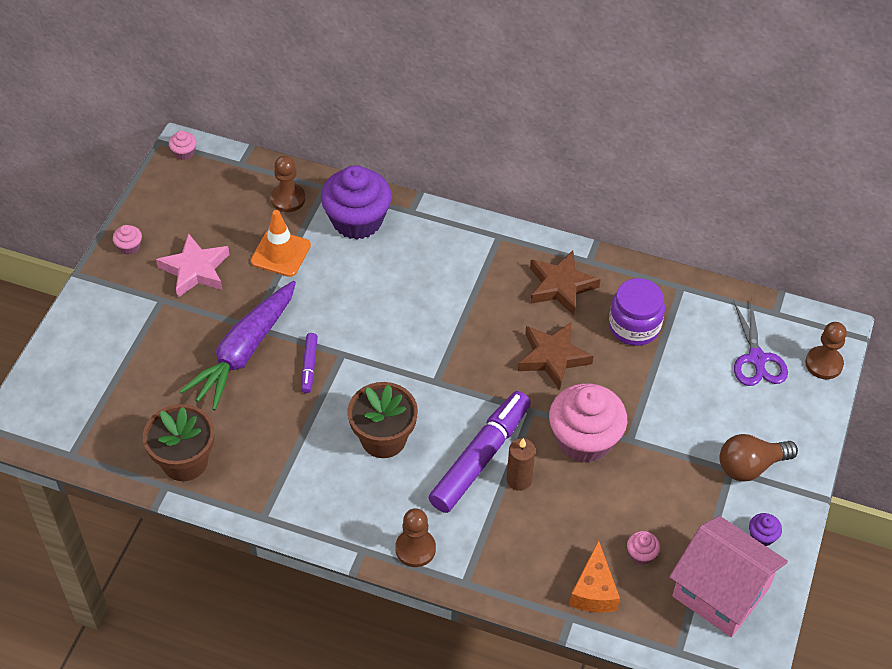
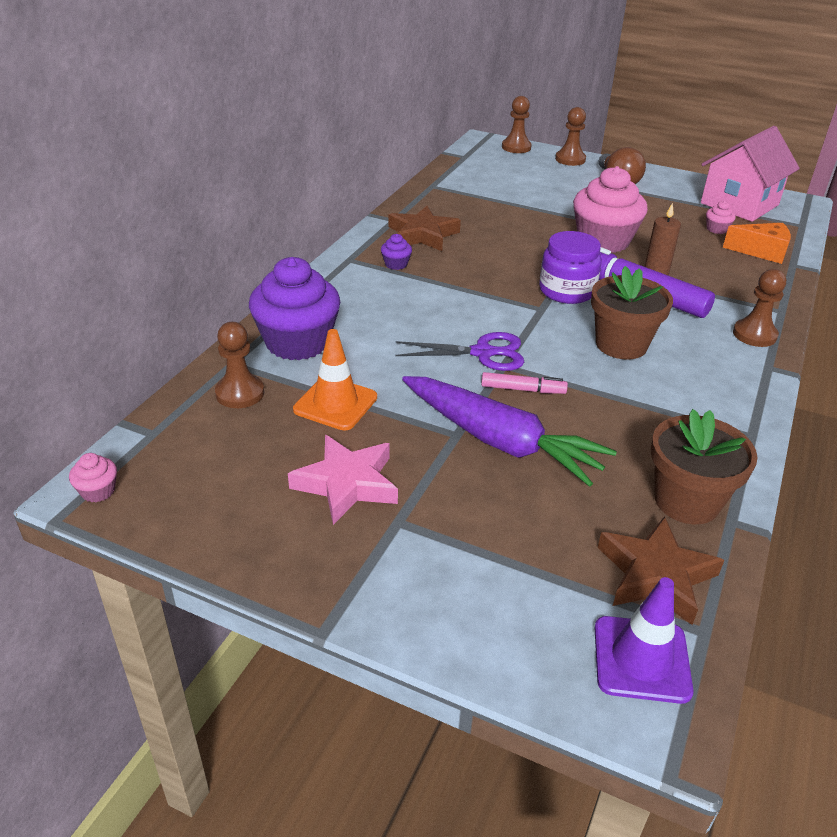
camera: 85 degrees left, 15 degrees down
pink cupcake [113,225,142,255] -> none
purple marker [301,333,318,393] -> pink marker [481,372,568,394]
brown star [518,322,593,390] -> brown star moved to [598,516,724,625]
purple jar [609,278,665,346] -> purple jar moved to [539,231,602,304]
purple scissors [734,300,788,386] -> purple scissors moved to [395,332,524,371]
purple cupcake [749,513,782,546] -> purple cupcake moved to [381,234,412,270]
none -> brown pawn [555,107,586,166]
none -> purple traffic cone [595,577,694,704]

